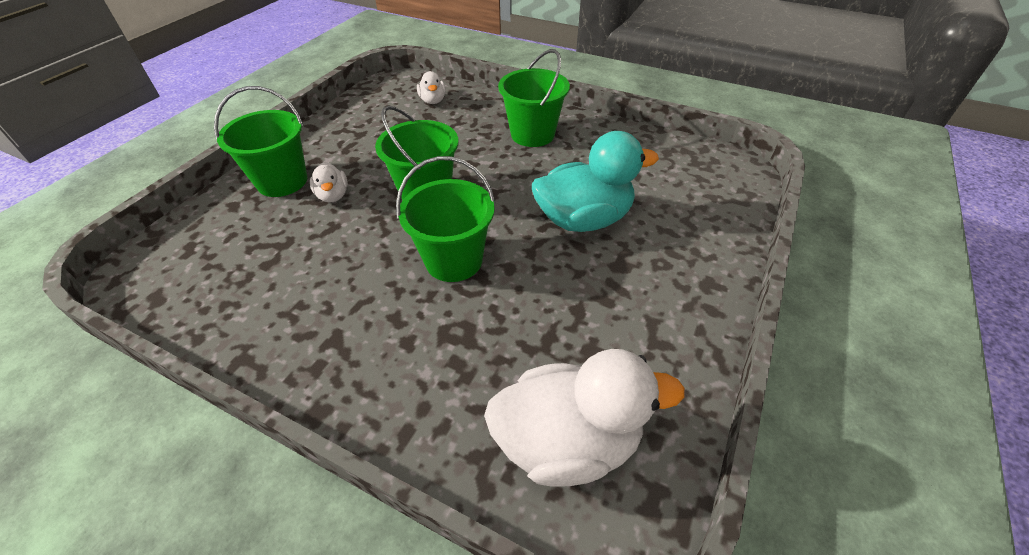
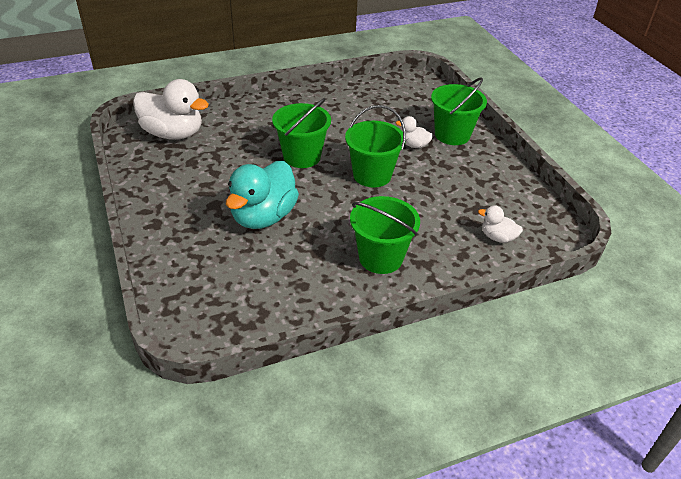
camera: 130 degrees right, 5 degrees down
white duck [484,349,685,487] -> white duck turned 105 degrees counterclockwise [133,79,209,140]

